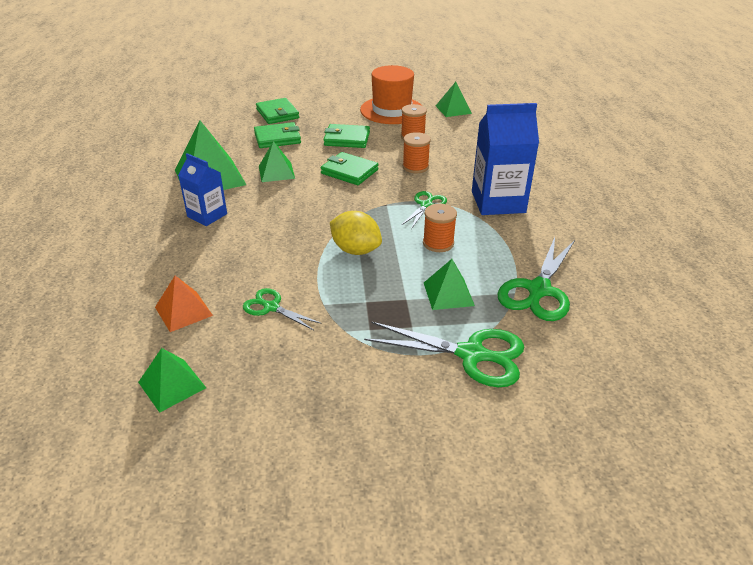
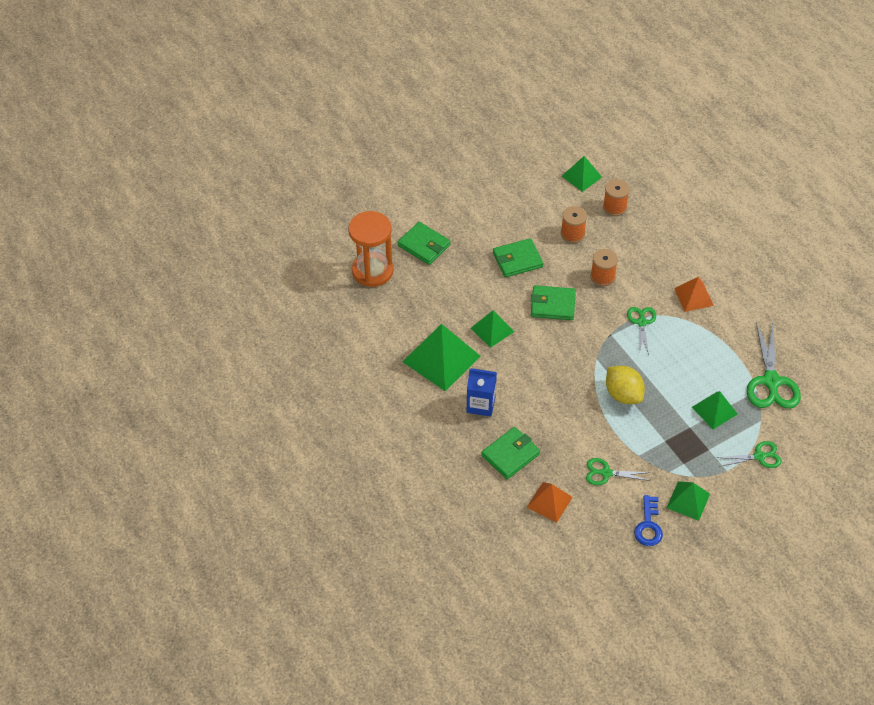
camera: 25 degrees left, 15 degrees up
green pyramid [138,348,206,413] -> green pyramid moved to [667,481,710,521]
green wallet [254,122,301,148] -> green wallet moved to [481,427,540,479]
yellow lemon [330,211,382,255] -> yellow lemon turned 45 degrees clockwise [606,366,645,404]
orange hat [360,65,421,124] -> none
green scissors [364,322,524,387] -> green scissors [716,441,782,468], size x0.57
orange spool [423,204,457,252] -> orange spool moved to [603,179,630,216]
blue carton [472,103,539,215] -> orange pyramid [674,277,714,312]
none -> orange hourglass [348,211,394,287]
none -> blue key [634,495,663,546]

